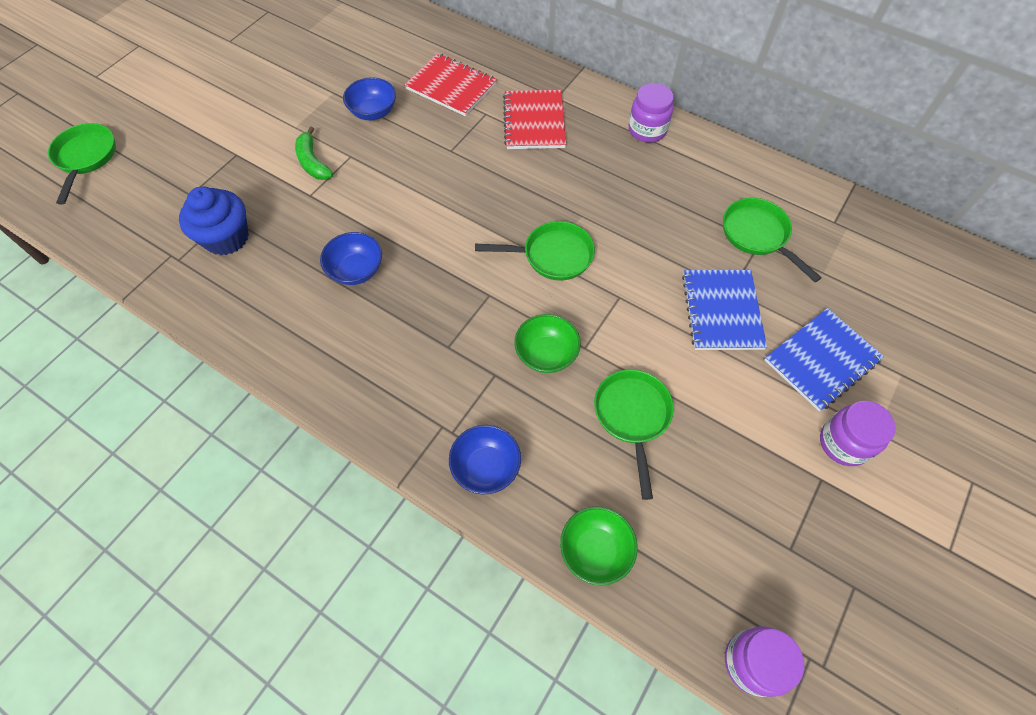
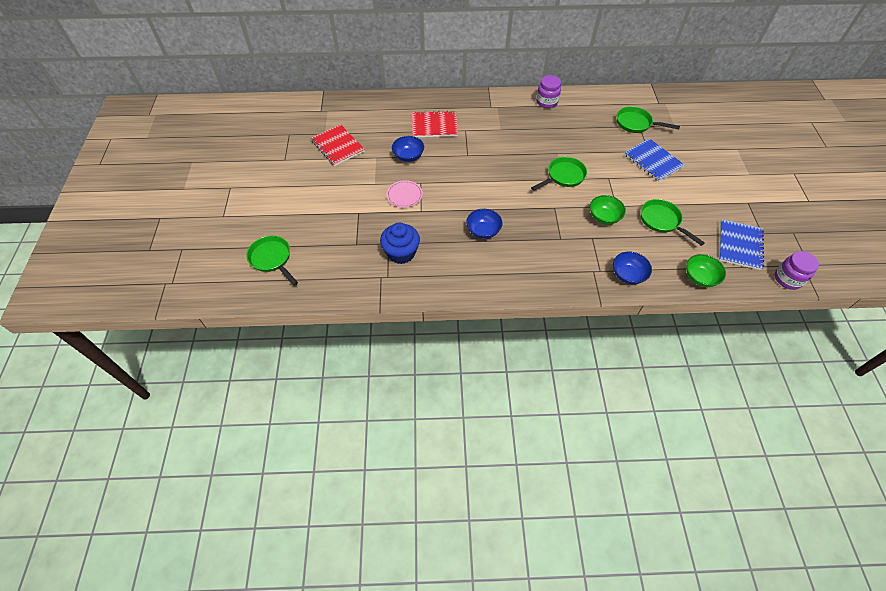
camera: 35 degrees left, 5 degrees down
green banana [295,126,333,180] -> pink plate [386,180,423,208]
red notebook [503,90,566,149] -> red notebook moved to [311,124,365,166]
blue notebook [765,308,884,411] -> blue notebook moved to [719,219,764,270]
purple jar [820,401,896,466] -> none

